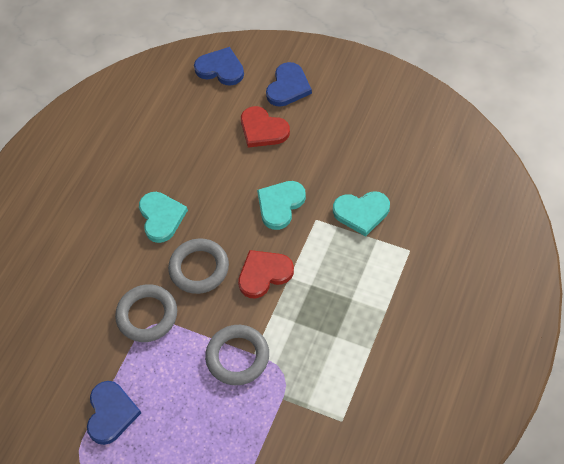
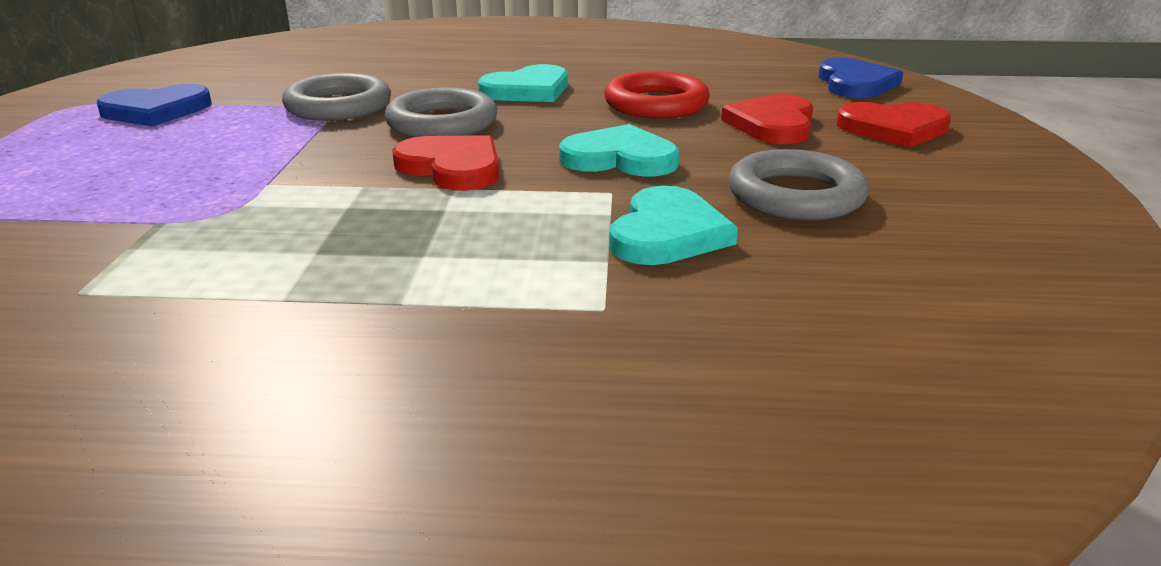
camera: 65 degrees right, 30 degrees down
grey ring [205,325,269,385] -> grey ring moved to [728,149,869,220]
blue heart [266,62,312,107] -> red heart [837,102,951,148]
turquoise heart [333,191,390,237] -> turquoise heart turned 135 degrees counterclockwise [609,186,738,265]
none -> red ring [604,71,710,118]

